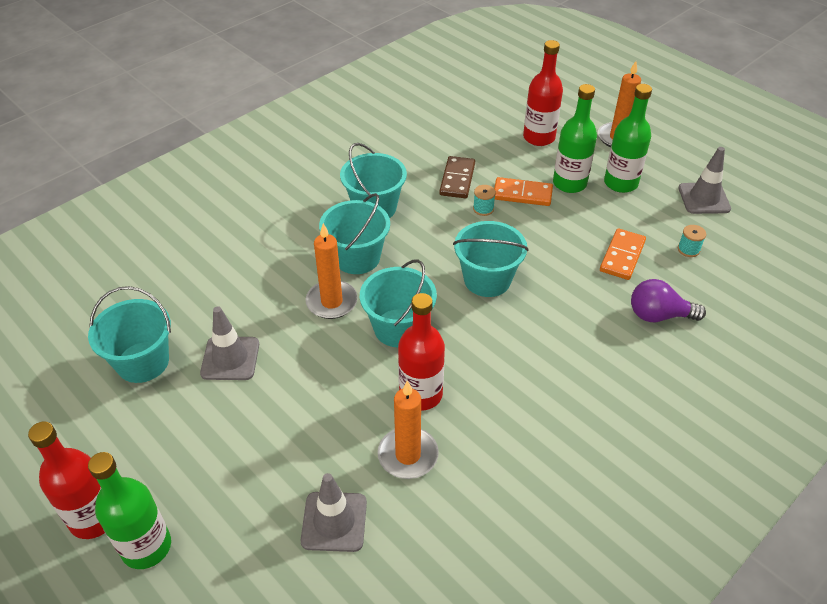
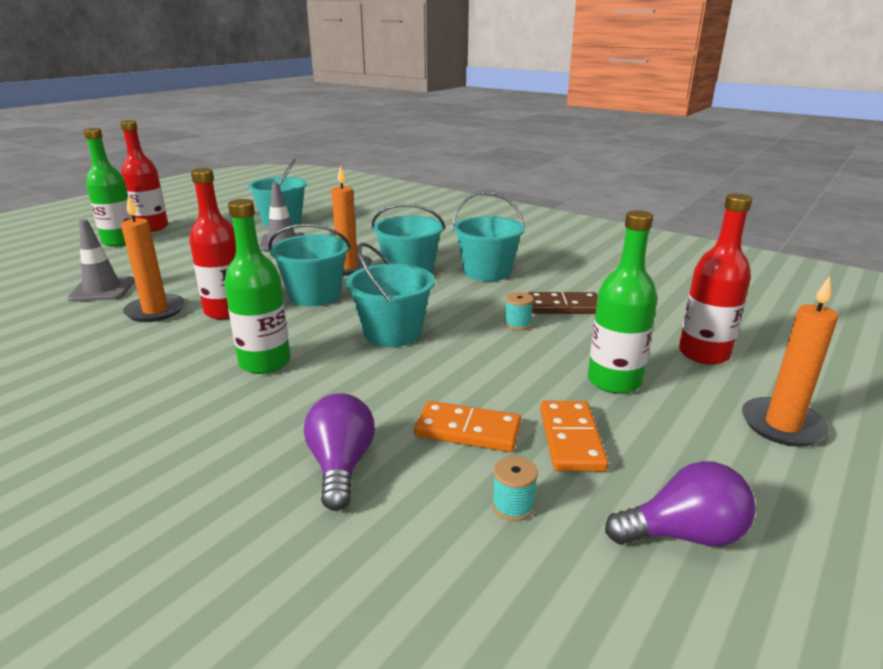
camera: 80 degrees right, 20 degrees down
orange domino [494,177,553,206] -> orange domino moved to [540,401,609,472]
green bottle [604,84,652,193] -> green bottle moved to [224,199,291,374]
grey traffic cone [678,147,731,214] -> purple light bulb [605,461,756,546]

